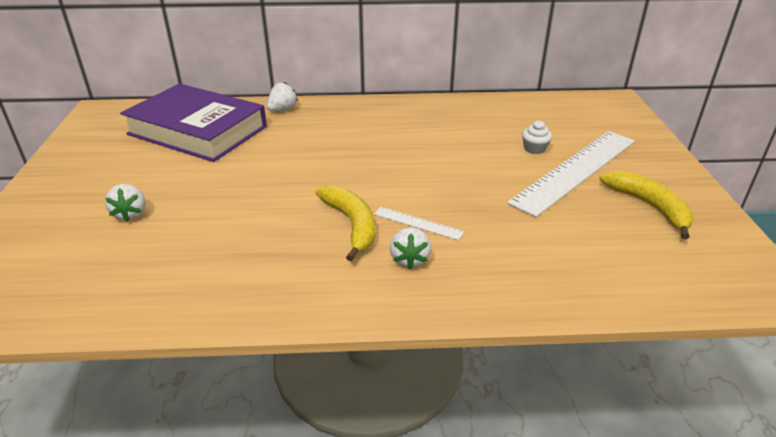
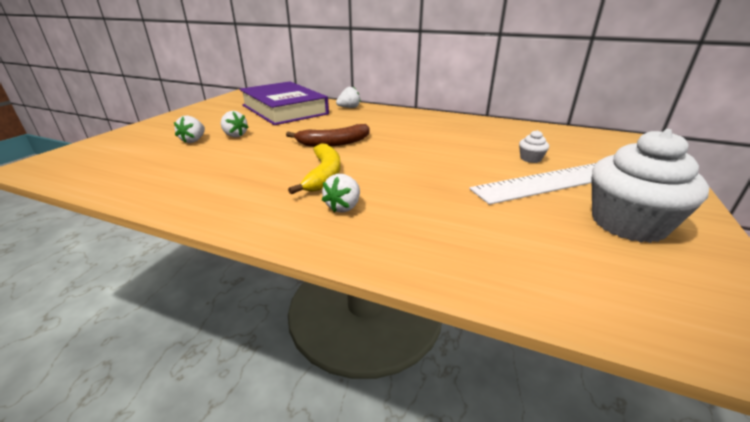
camera: 25 degrees right, 5 degrees down
white ruler [374,207,464,240] -> none
yellow banana [599,170,693,239] -> white cupcake [591,129,709,243]
none -> white strawberry [221,111,249,138]
none -> brown banana [286,124,369,147]

